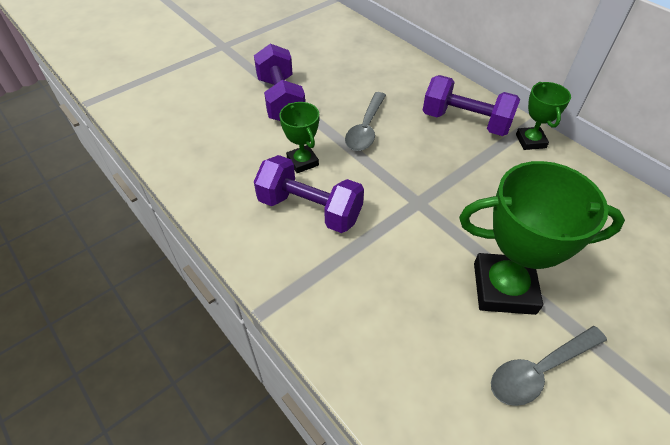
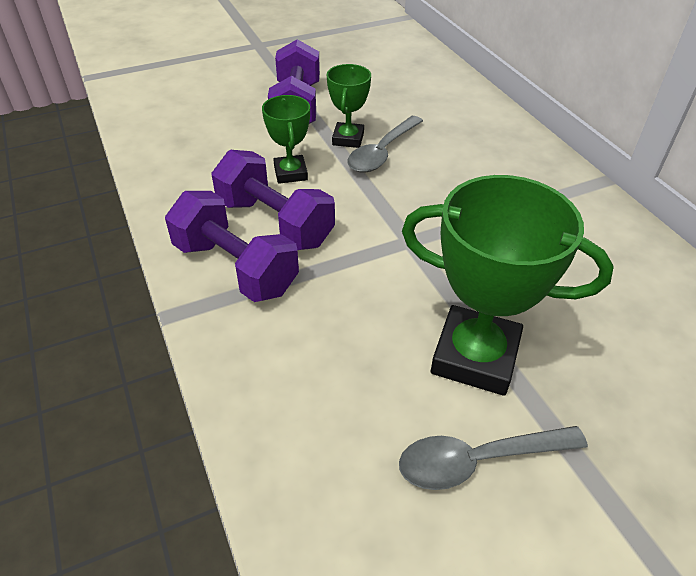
camera: 15 degrees right, 5 degrees down
purple dumbbell [423,75,520,136] -> purple dumbbell moved to [165,191,299,302]
green trophy [516,82,571,150] -> green trophy moved to [327,64,371,148]

